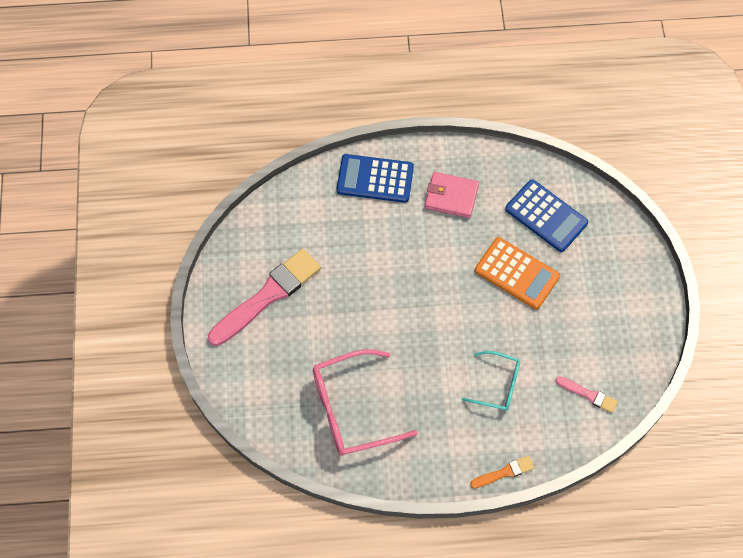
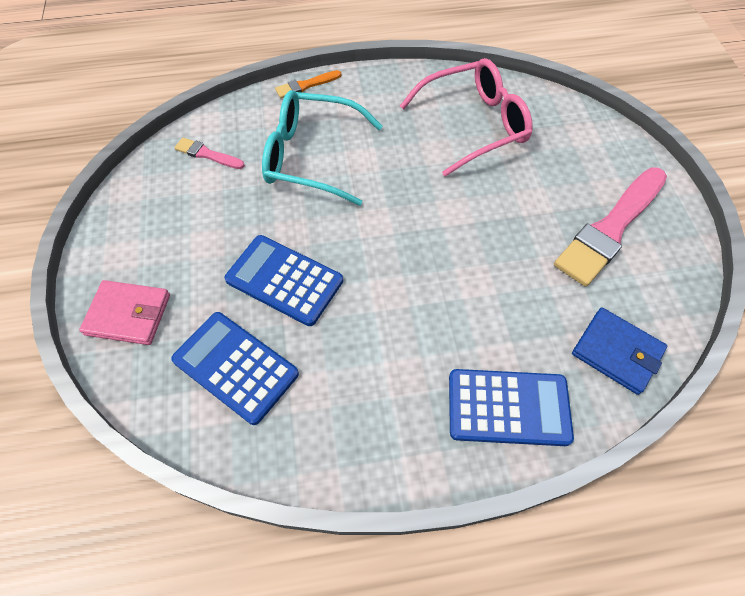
camera: 175 degrees right, 5 degrees down
pink wallet [425,172,479,218] -> pink wallet moved to [79,280,170,345]
turquoise glasses [462,351,520,411] -> turquoise glasses [262,90,382,206], size x1.73
orange calculator [475,237,560,309] -> blue calculator [224,235,343,326]
none -> blue wallet [572,307,667,395]

